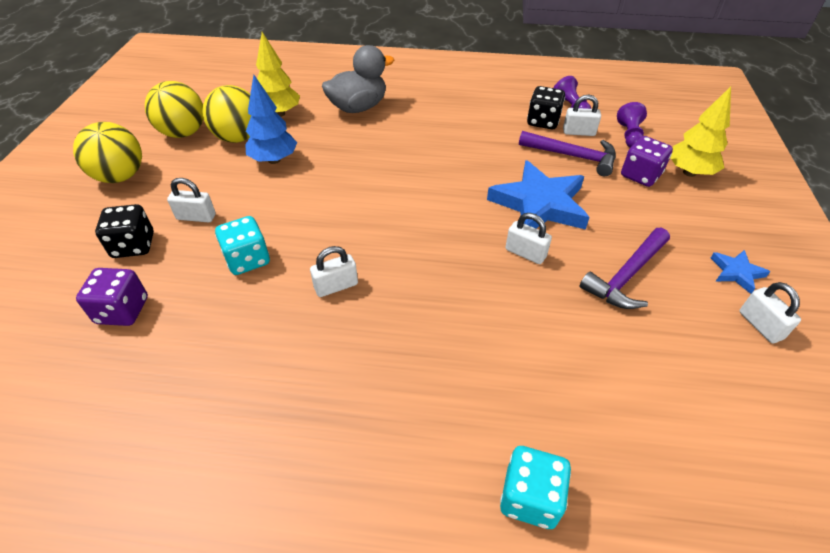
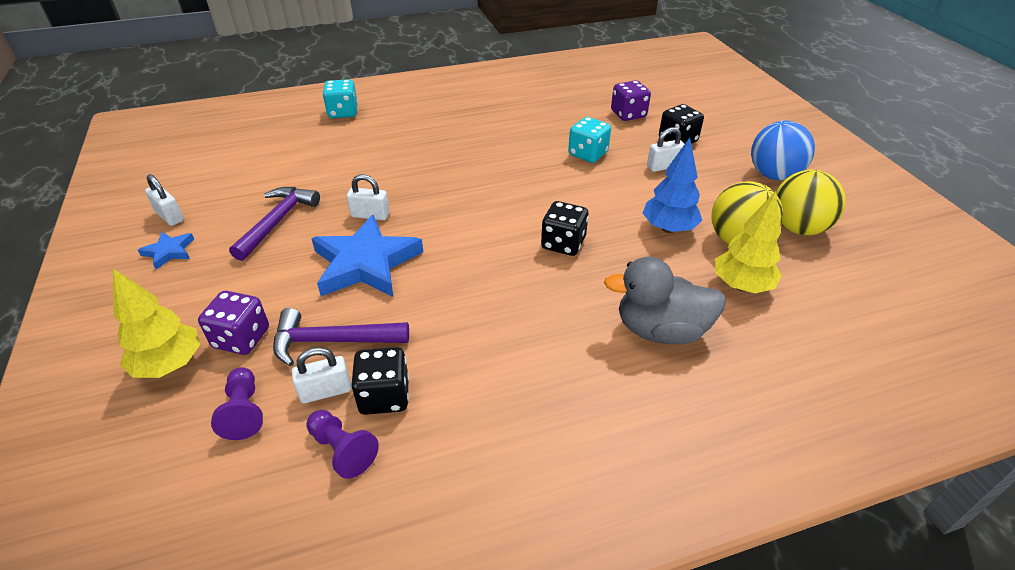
camera: 155 degrees right, 5 degrees down
yellow ball [73,122,142,183] -> blue ball [751,121,815,180]
white padlock [310,246,358,297] -> none
grey duck [322,45,394,113] -> grey duck turned 60 degrees clockwise [604,257,726,344]
none -> black dice [541,201,589,256]

